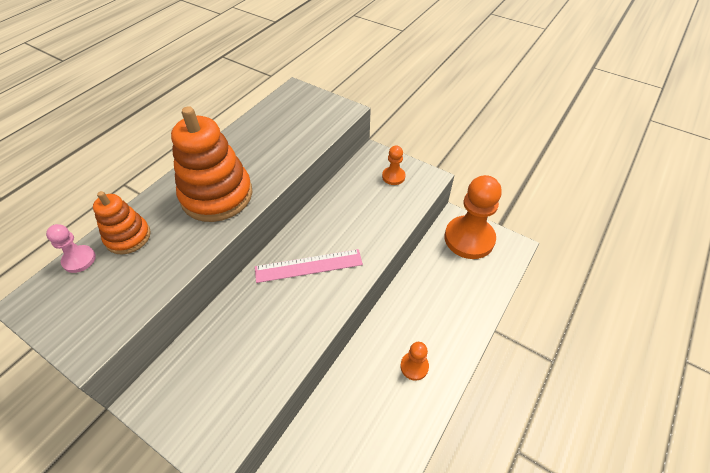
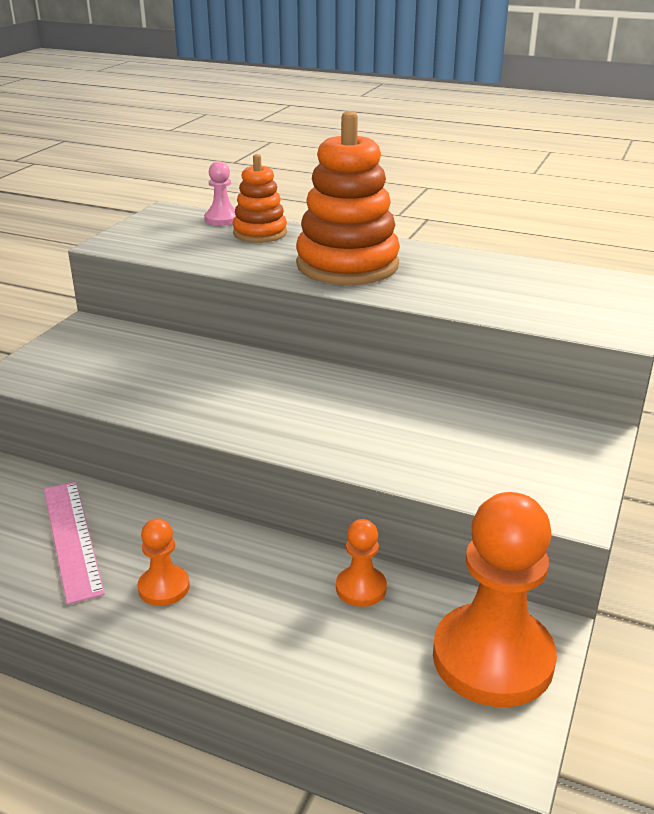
camera: 80 degrees right, 20 degrees down
pink ruler [255,249,363,283] -> pink ruler moved to [44,482,105,604]
orange pawn [382,146,406,185] -> orange pawn moved to [336,519,387,607]

